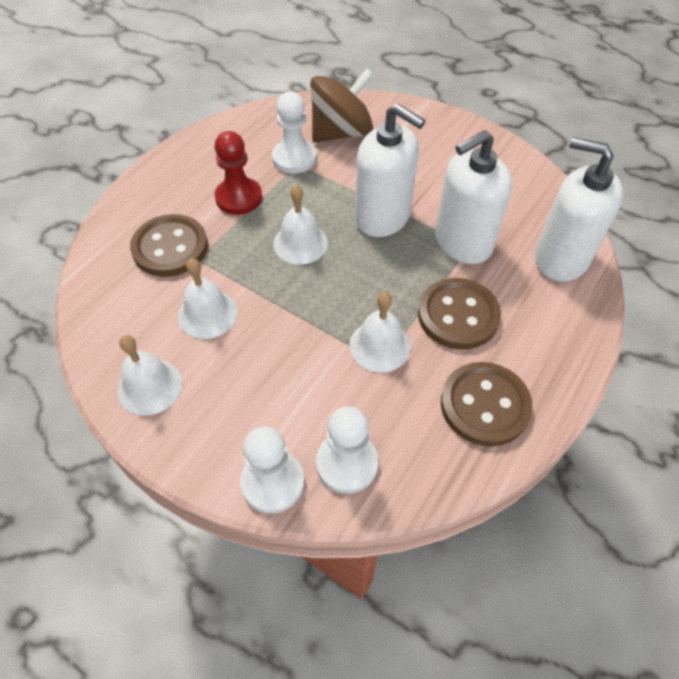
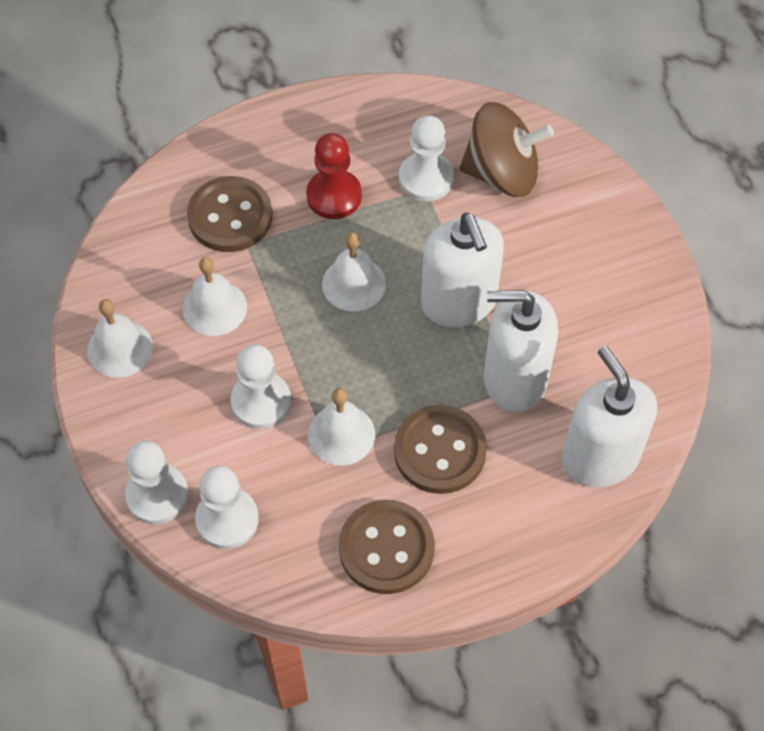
camera: 35 degrees right, 5 degrees up
none -> white pawn [231,344,291,429]

